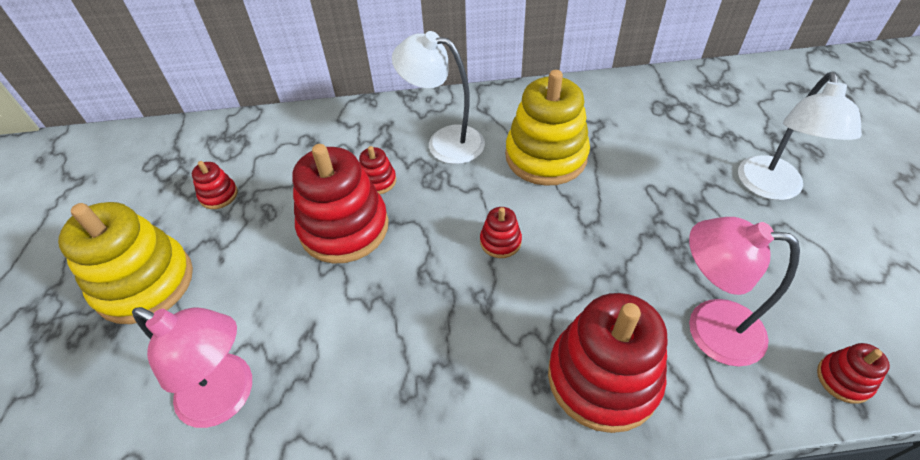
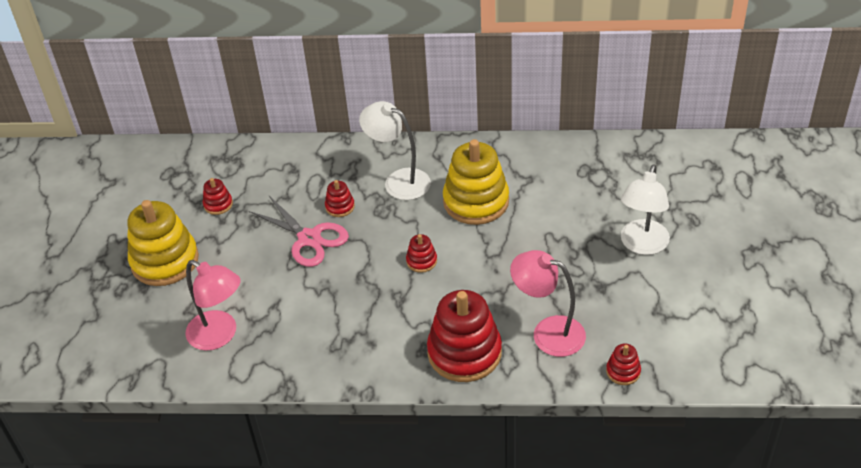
camera: 10 degrees right, 5 degrees down
red stacking toy [292,144,389,264] -> pink scissors [249,196,349,267]

